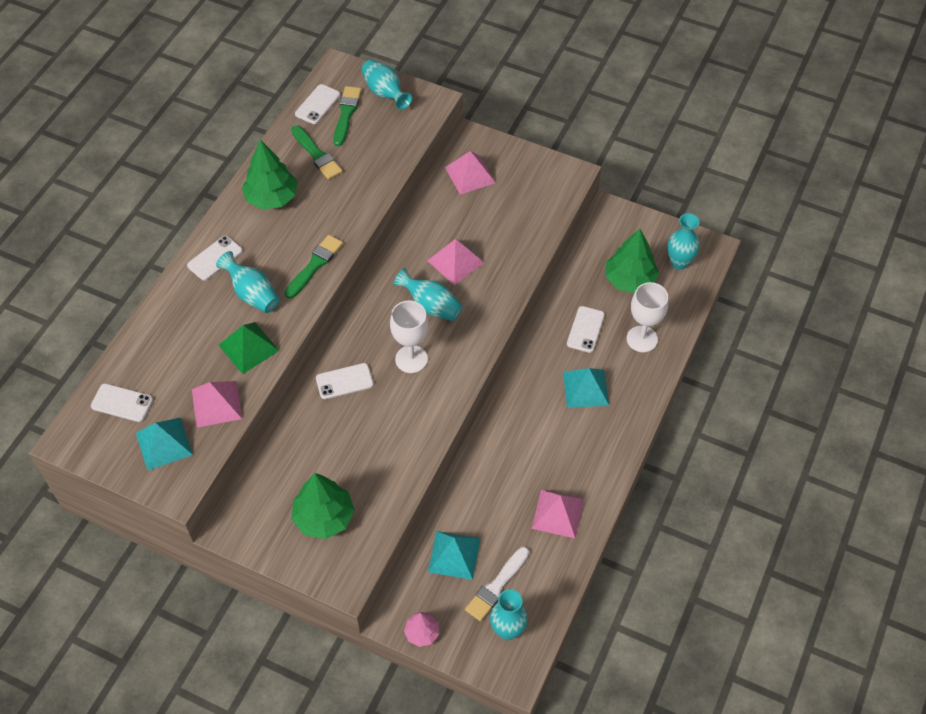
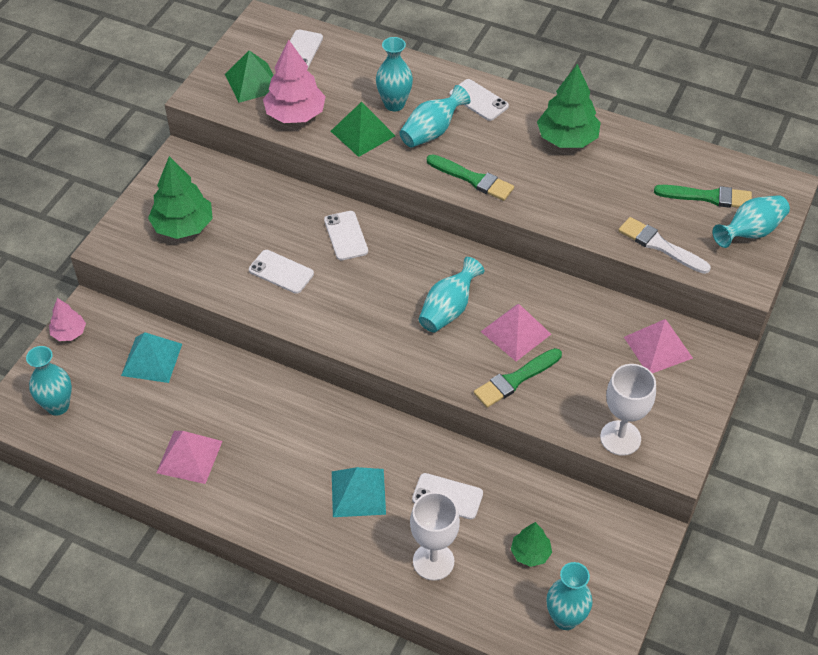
camera: 90 degrees right, 5 degrees down
turquoise pyramid [136,418,193,471] -> green pyramid [225,50,274,103]
pink pyramid [192,381,242,428] -> pink tree [263,39,326,123]
green brush [291,125,343,180] -> green brush moved to [474,348,562,408]
white phone [295,84,340,124] -> white phone moved to [249,250,314,294]
white goblet [390,301,429,373] -> white goblet moved to [600,364,656,456]
white brush [465,547,529,621] -> white brush moved to [618,217,711,274]
green tree [606,229,659,293] -> green tree [511,522,552,567], size x0.56
none -> turquoise vase [376,37,413,111]

